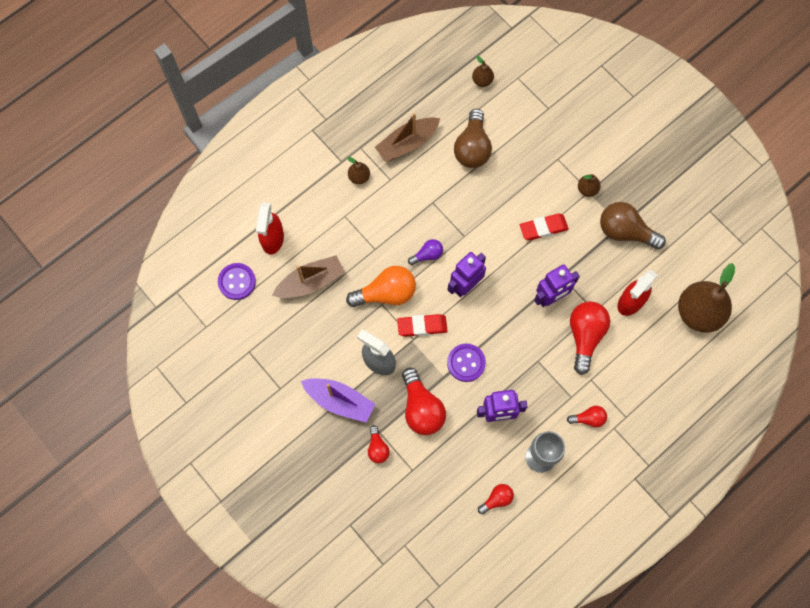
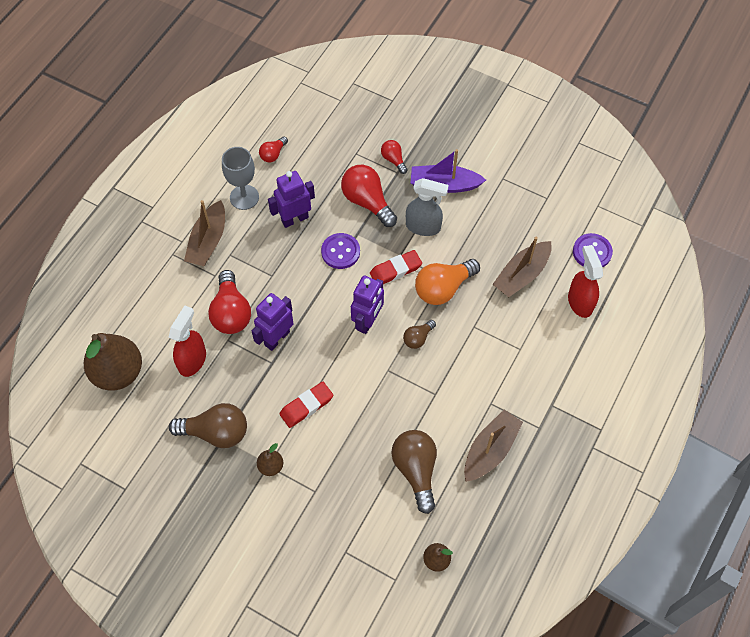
camera: 160 degrees right, 10 degrees down
brown pear [347,157,370,184] -> none
purple light bulb [408,239,443,265] -> brown light bulb [403,320,436,349]
red light bulb [567,406,607,427] -> brown boat [184,200,225,266]

